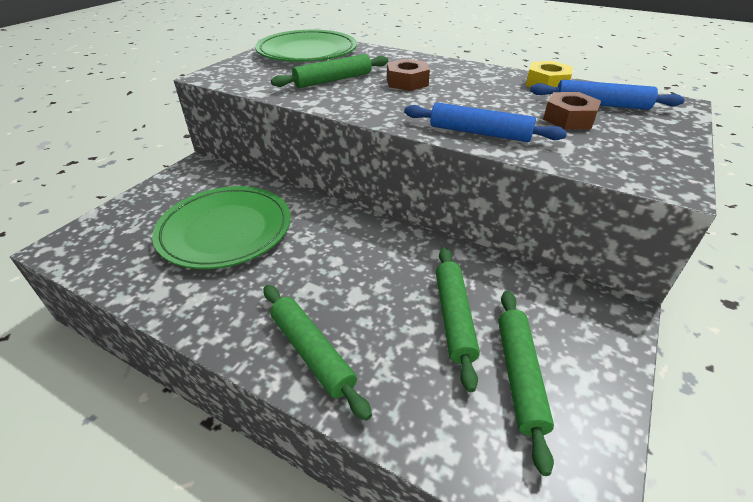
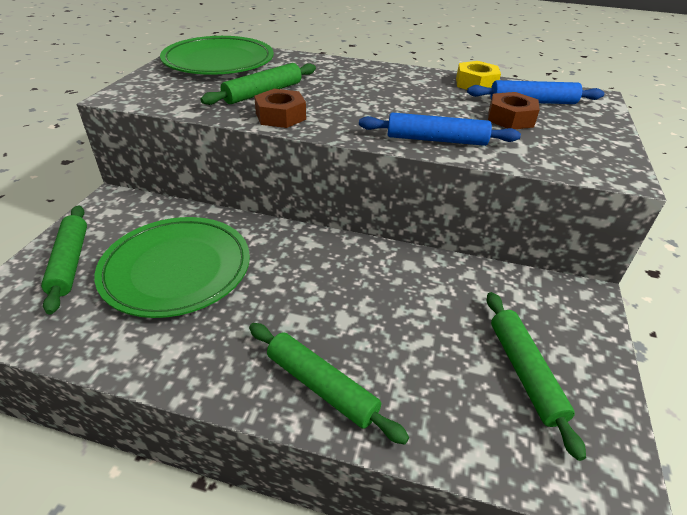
camera: 15 degrees left, 0 degrees up
brown nut [387,59,430,91] -> brown nut moved to [254,89,306,128]
green rolling pin [436,247,480,392] -> green rolling pin moved to [41,205,87,314]

